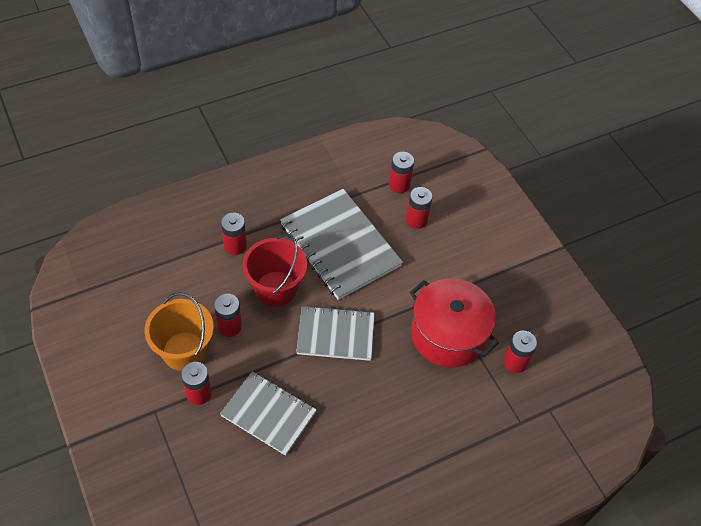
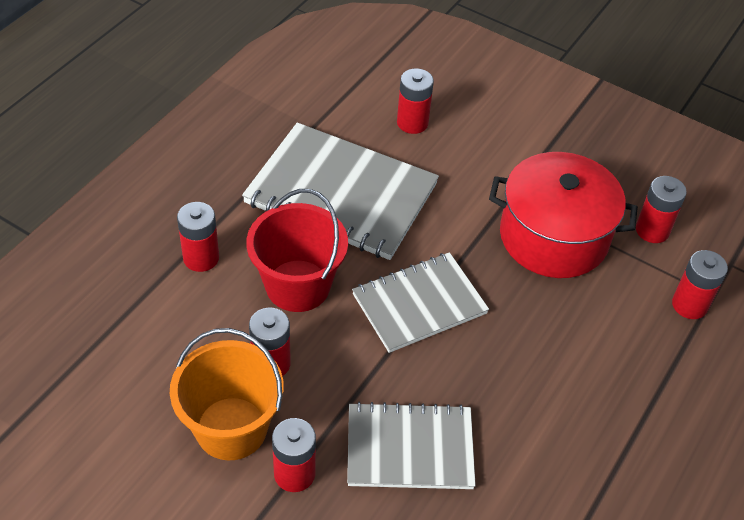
camera: 30 degrees left, 5 degrees down
red battery [389,152,414,193] -> red battery moved to [672,250,728,319]

